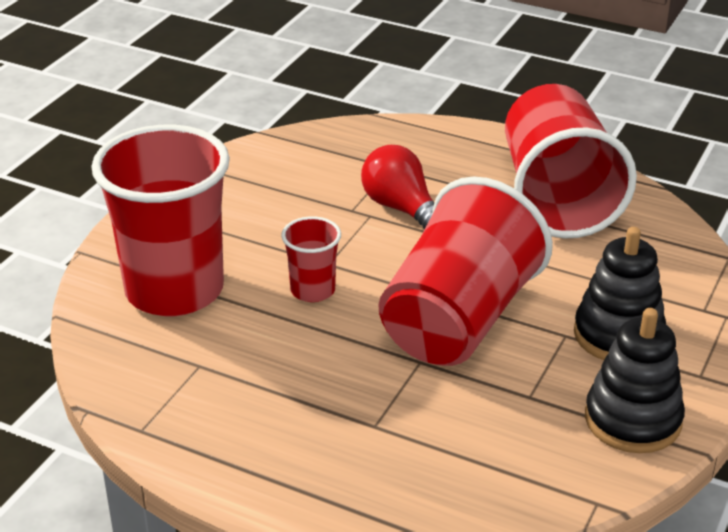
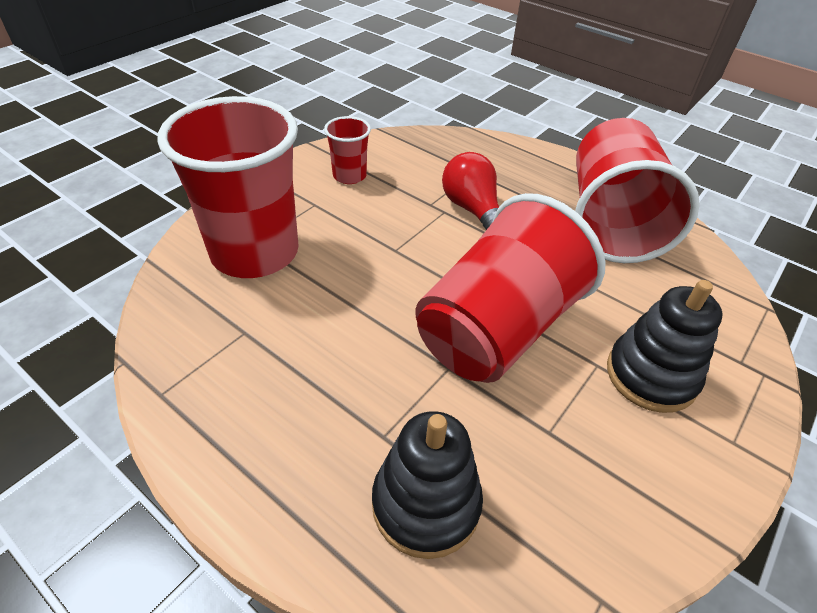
camera: 10 degrees right, 10 degrees up
red cup [281,216,341,302] -> red cup moved to [324,116,371,184]
black stacking toy [585,308,685,453] -> black stacking toy moved to [372,411,483,559]

